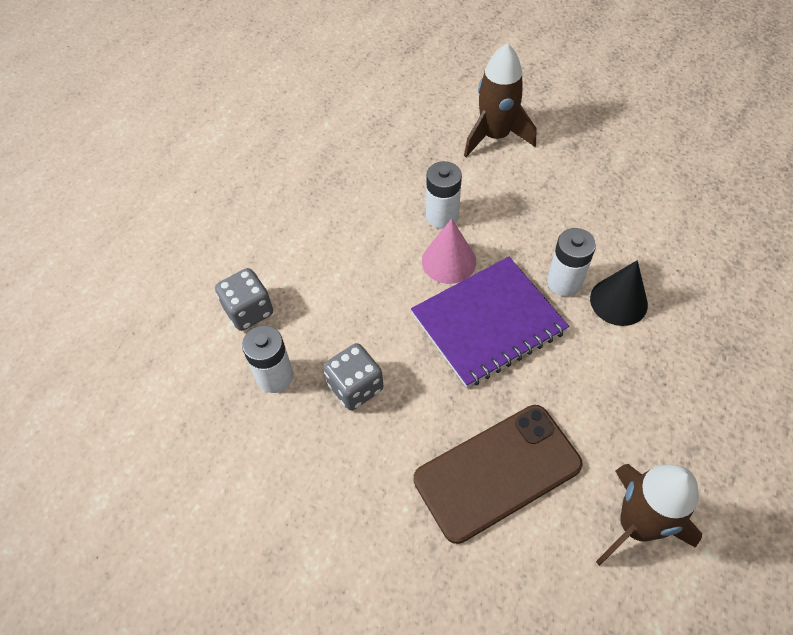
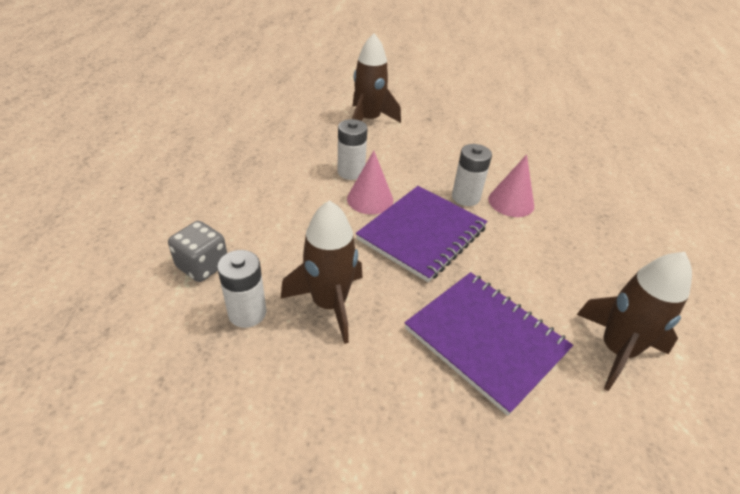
camera: 25 degrees left, 15 degrees down
grey dice [324,343,383,410] -> brown rocket [281,200,363,344]
brown phone [414,405,583,544] -> purple notebook [405,272,573,416]
black cone [590,260,648,326] -> pink cone [488,155,534,217]

